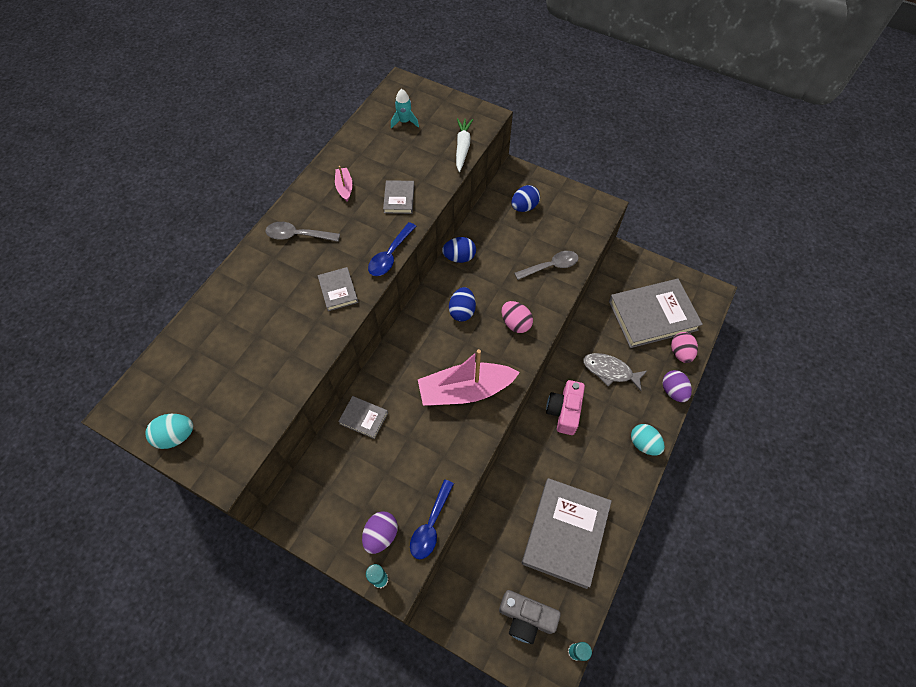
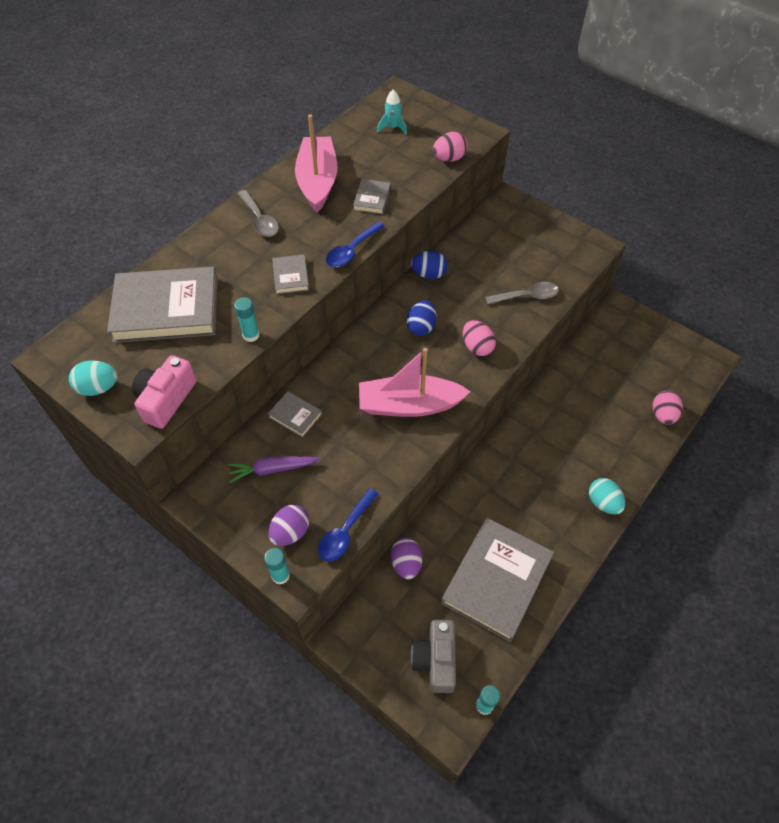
camera: 10 degrees right, 5 degrees down
grey spoon [266,222,340,242] -> grey spoon turned 135 degrees counterclockwise [238,190,279,237]
pink boat [335,166,353,202] -> pink boat [295,114,338,212], size x2.28
white carrot [456,118,473,172] -> pink egg [433,132,468,162]
grey camera [499,590,561,644] -> grey camera turned 60 degrees clockwise [411,620,456,693]
blue egg [512,185,540,212] -> none
pink camera [546,380,585,435] -> pink camera moved to [132,355,197,429]
grey fish [583,353,648,391] -> none
grey book [609,279,703,348] -> grey book moved to [107,267,218,343]
purple egg [663,370,692,402] -> purple egg moved to [390,538,422,579]
none -> purple carrot [228,456,320,483]
none -> turquoise glue stick [234,297,260,342]

